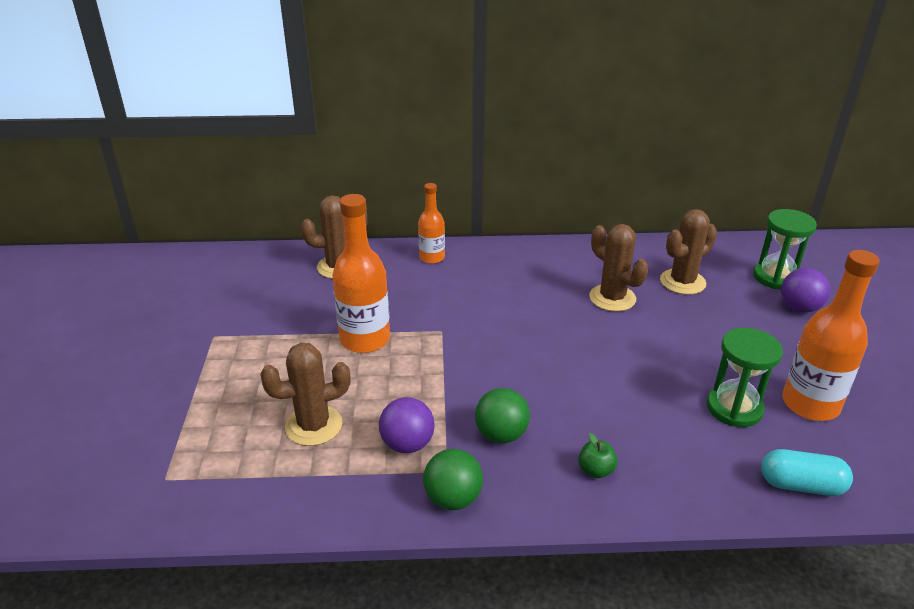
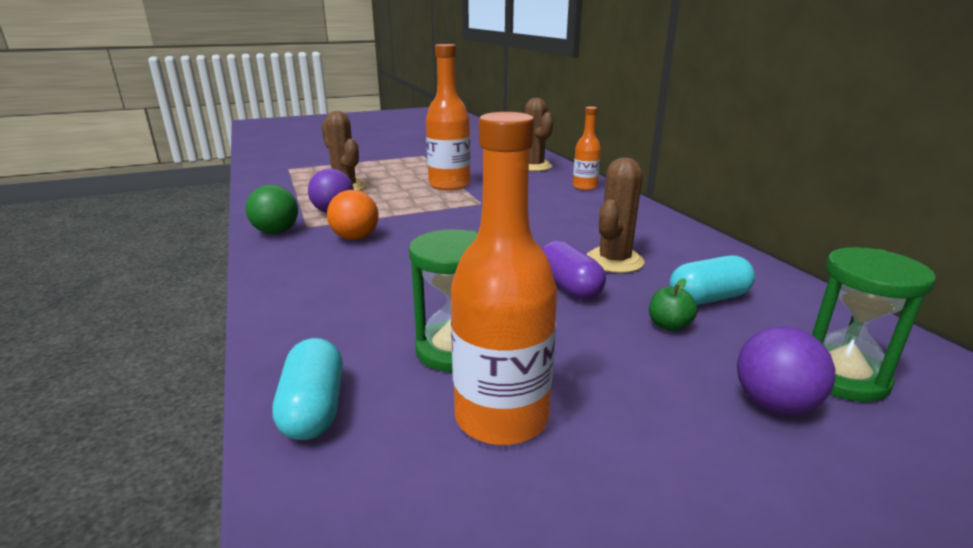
camera: 70 degrees right, 10 degrees down
green ball [475,388,530,443] -> orange ball [327,190,379,240]
green apple [578,433,618,478] -> green apple moved to [649,278,697,331]
brown cactus [660,209,717,295] -> turquoise capsule [669,255,755,305]
none -> purple capsule [542,240,606,300]

